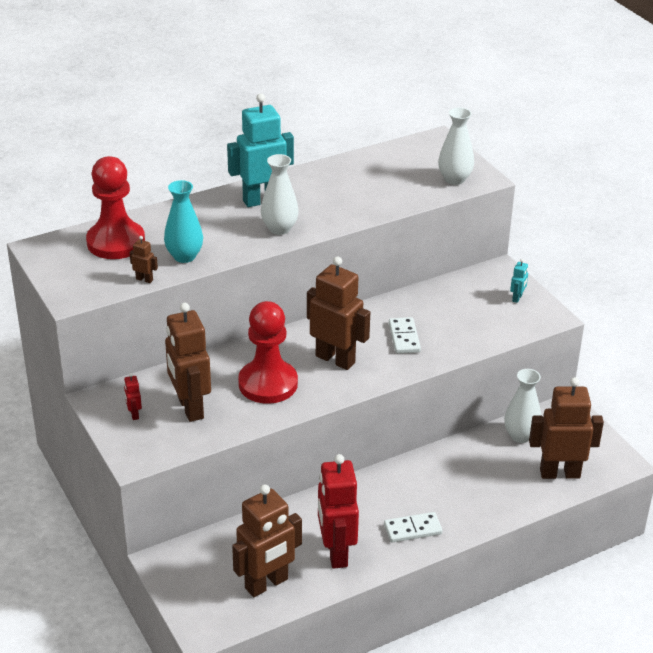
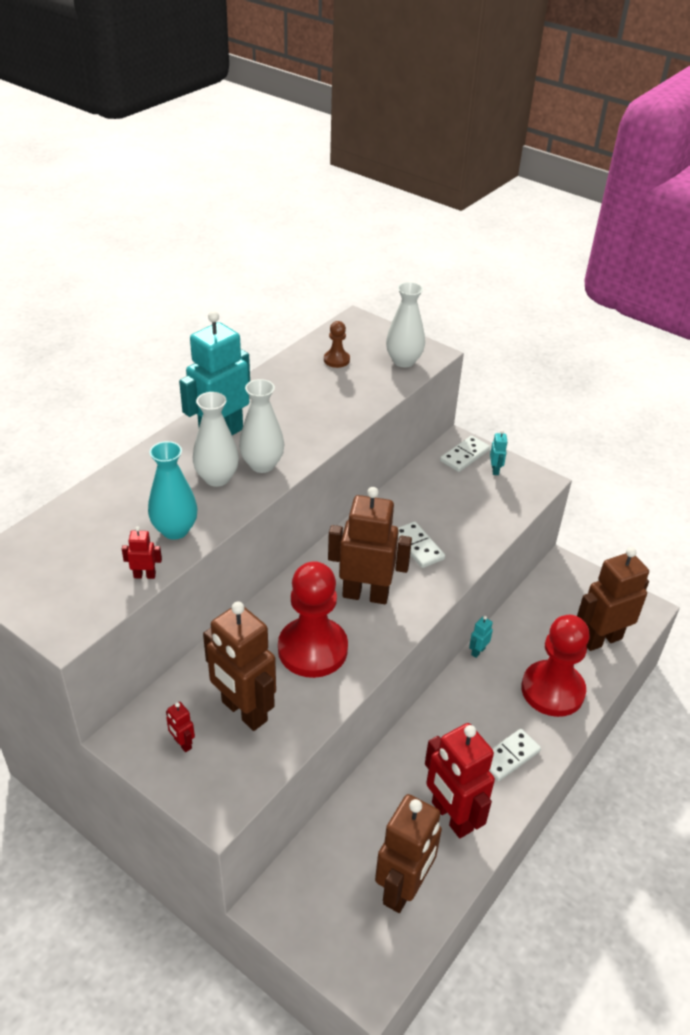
camera: 25 degrees left, 5 degrees up
red pawn [86,156,145,259] -> red pawn moved to [521,615,590,717]
brown robot [130,236,158,283] -> red robot [122,526,162,579]
white vase [504,369,541,443] -> white vase moved to [193,392,239,487]
none -> brown pawn [324,321,350,368]
none -> white domino [440,436,490,472]
none -> turquoise robot [469,616,493,658]

